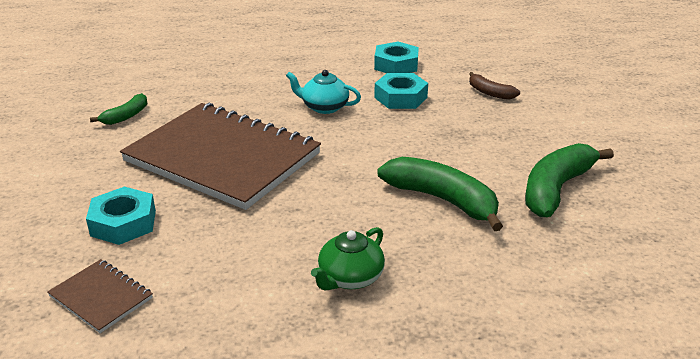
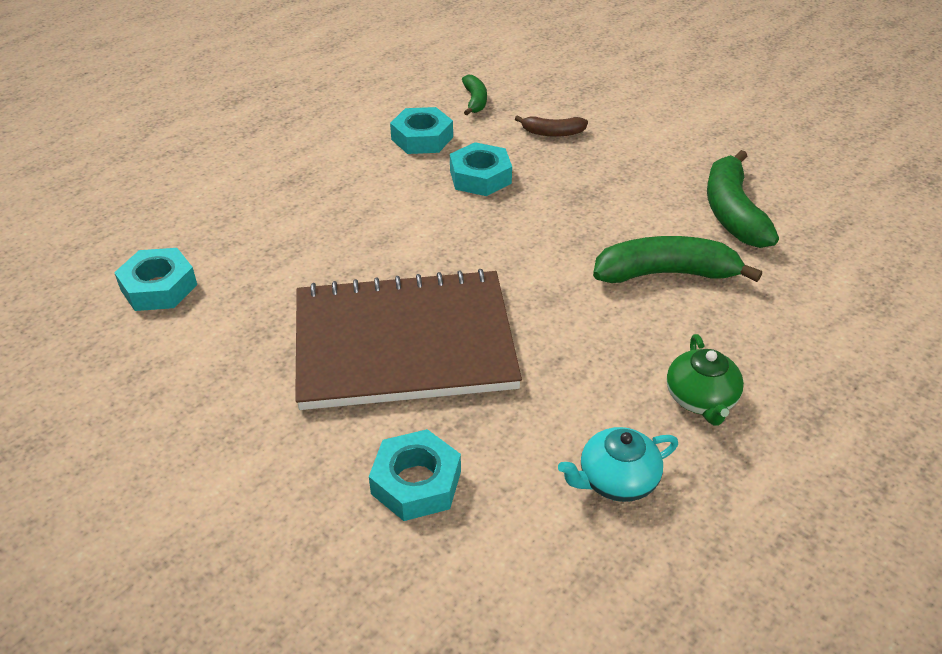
camera: 40 degrees left, 10 degrees up
brown notebook [47,259,153,333] -> none
green banana [90,93,147,125] -> green banana moved to [462,75,487,115]
turquoise teapot [286,70,361,114] -> turquoise teapot moved to [558,427,678,502]
none -> turquoise nut [114,248,197,311]

